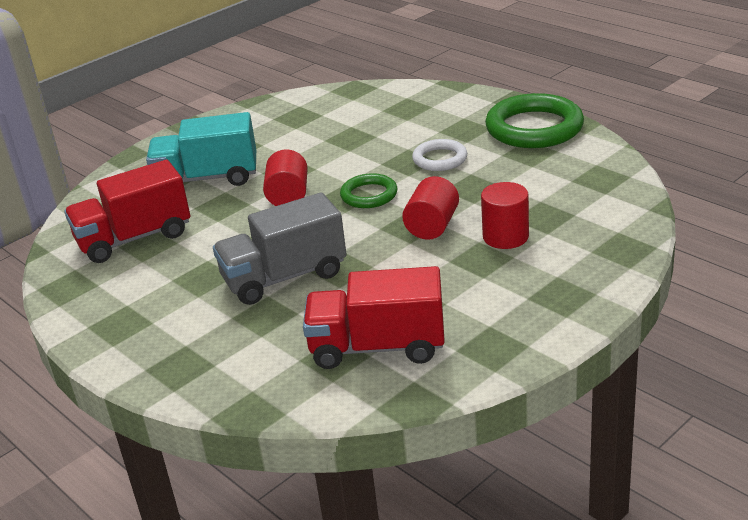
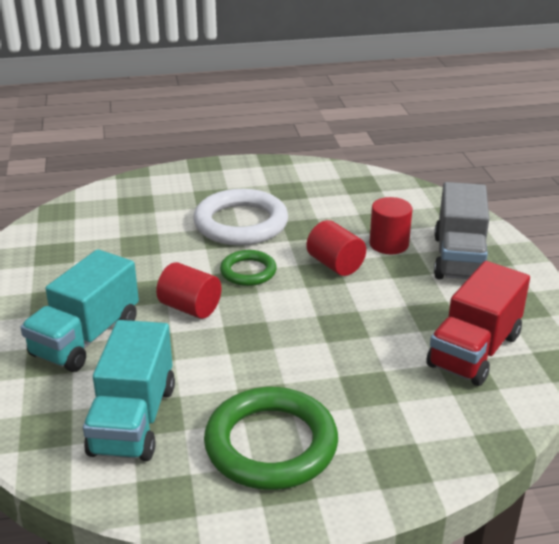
camera: 60 degrees left, 0 degrees up
red truck [64,160,190,263] -> turquoise truck [83,320,175,461]
grey truck [213,192,347,305] -> grey truck moved to [434,182,489,279]
white ring [412,139,467,171] -> white ring [193,189,288,246], size x1.82
green ring [485,93,584,148] -> green ring moved to [204,387,338,490]

